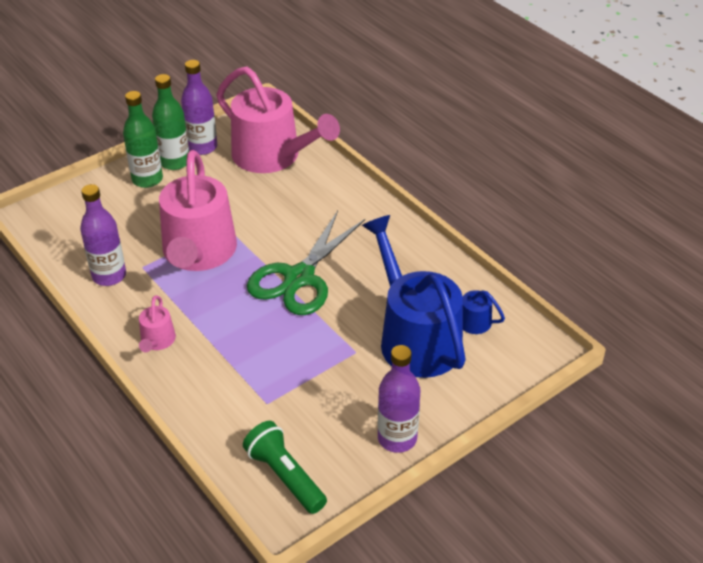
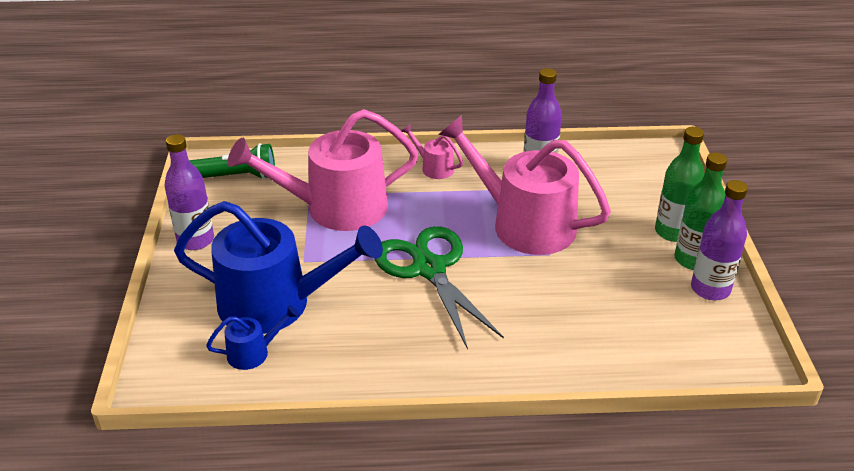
camera: 125 degrees right, 5 degrees down
pink watering can [216,66,340,173] -> pink watering can moved to [228,109,419,231]

